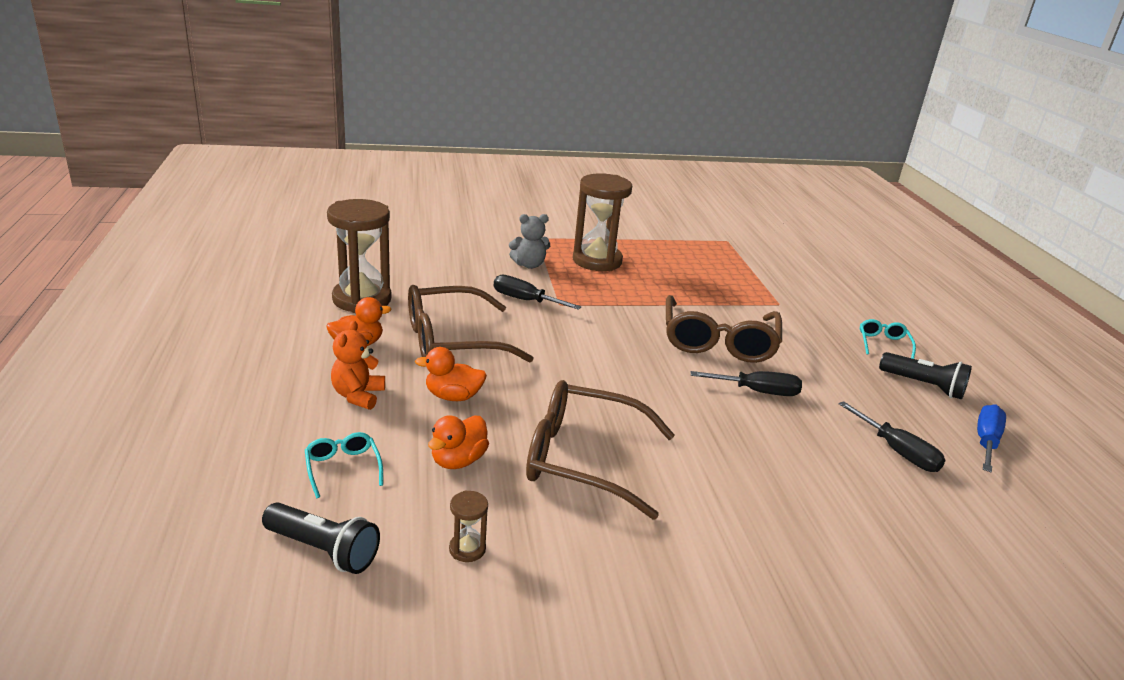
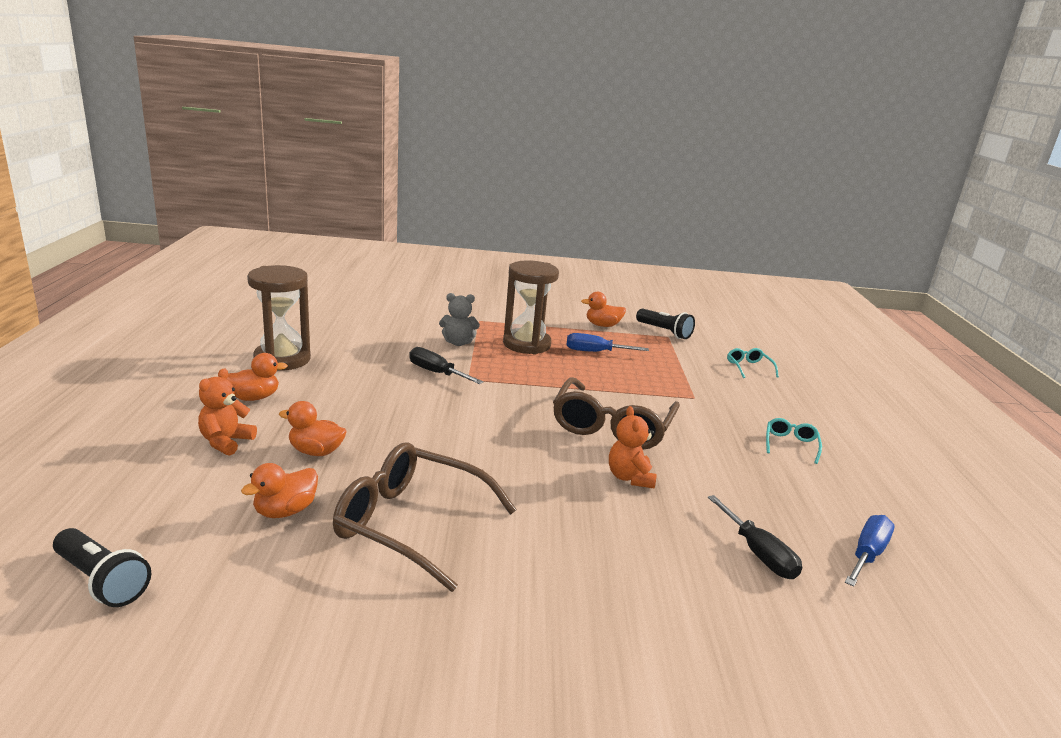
camera: 10 degrees right, 5 degrees down
turquoise glasses [305,432,383,498] -> turquoise glasses moved to [727,348,779,378]
brown glasses [408,285,534,362] -> none
brown hourglass [449,491,488,562] -> none
black screwdriver [691,371,802,396] -> orange teddy bear [609,406,657,488]
black flashlight [879,352,972,400] -> black flashlight moved to [636,308,695,339]
none -> blue screwdriver [566,333,649,352]
none -> orange duck [581,292,626,327]

